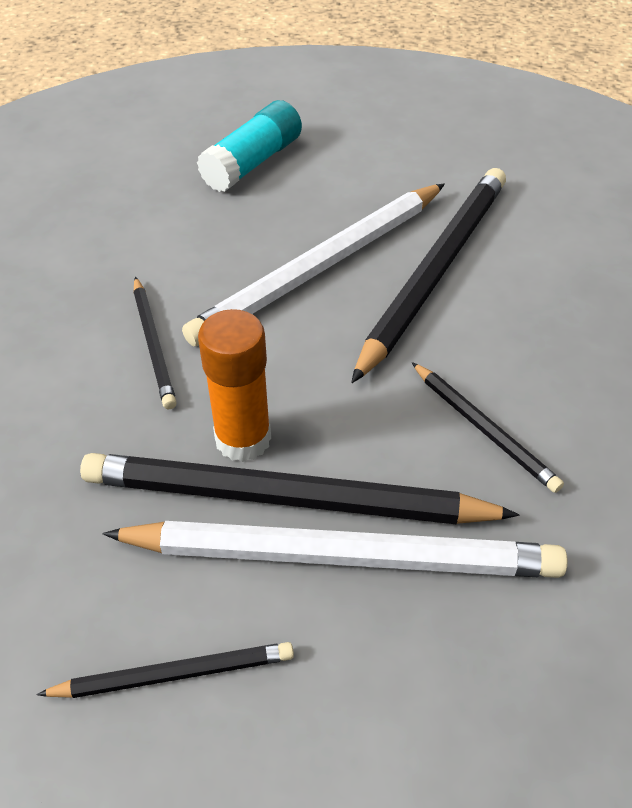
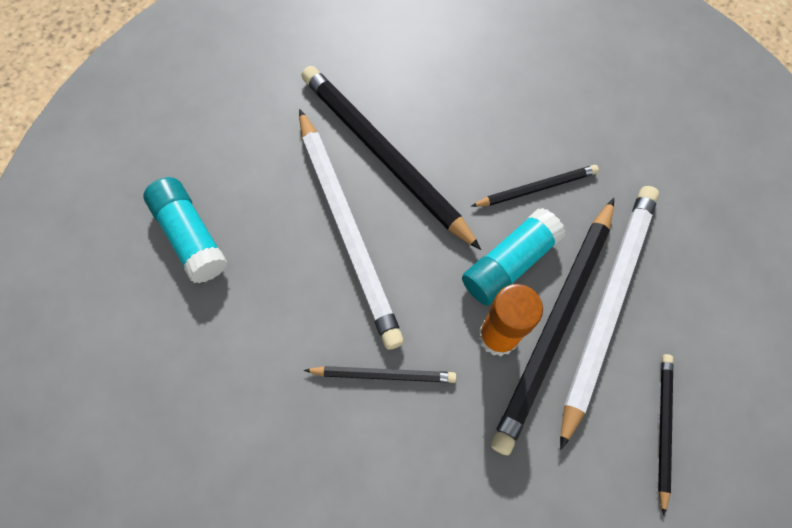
camera: 70 degrees left, 20 degrees up
none -> turquoise glue stick [462,208,566,306]

